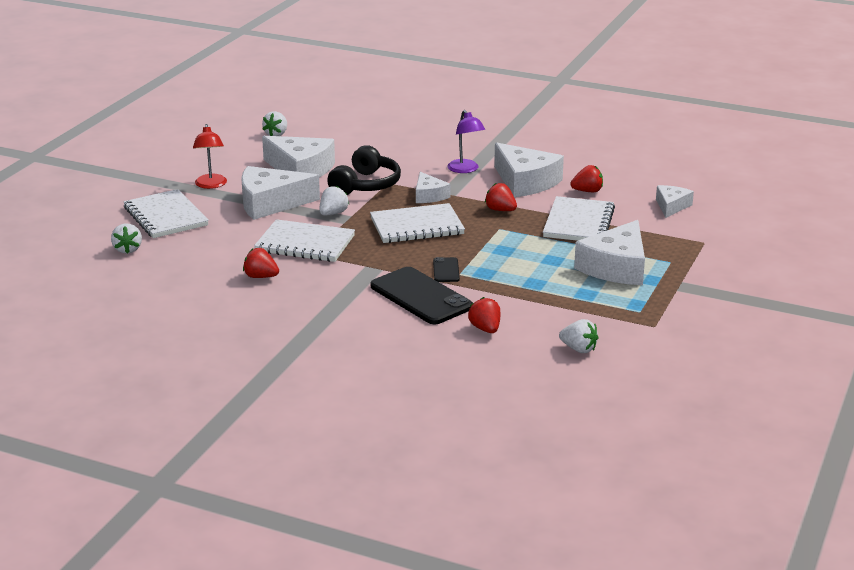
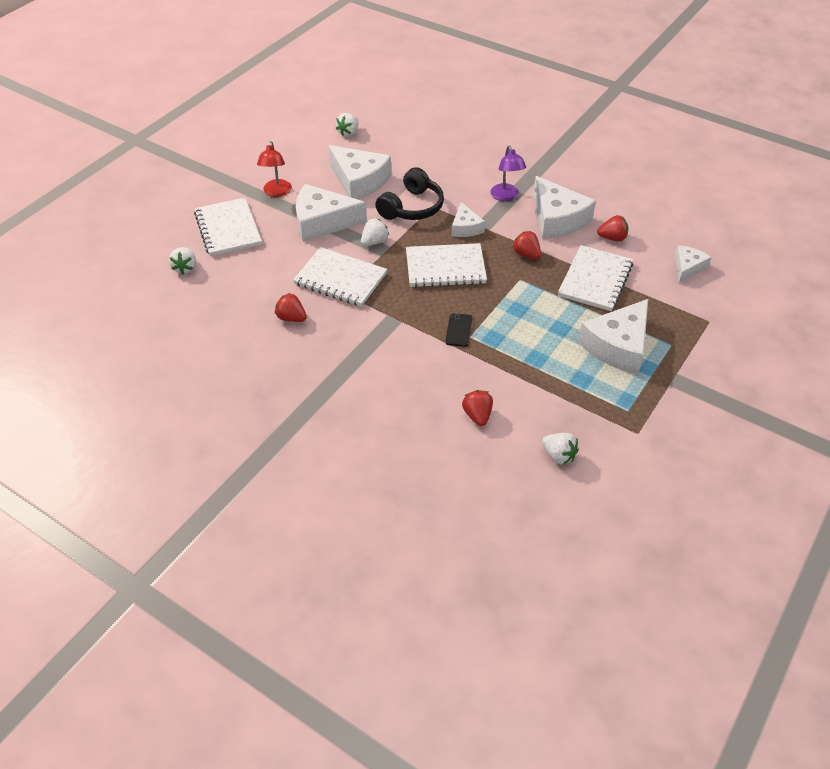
camera: 10 degrees right, 20 degrees up
black phone [371,267,473,324] -> none

